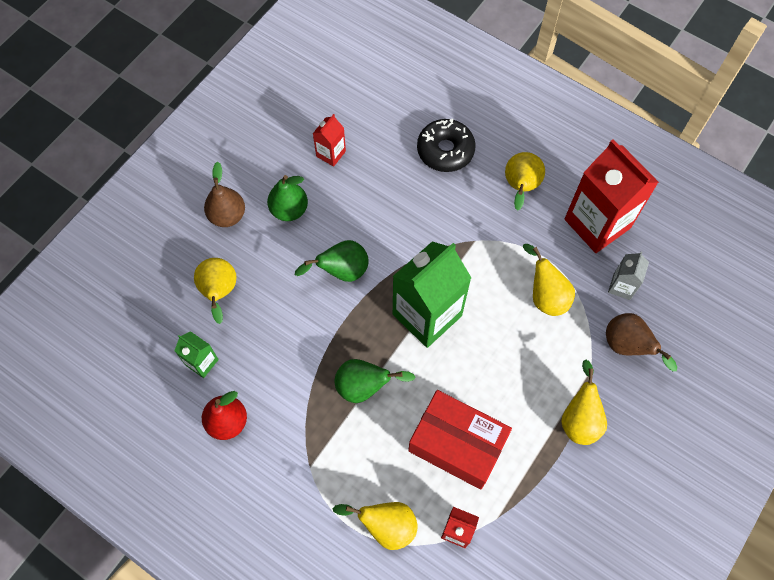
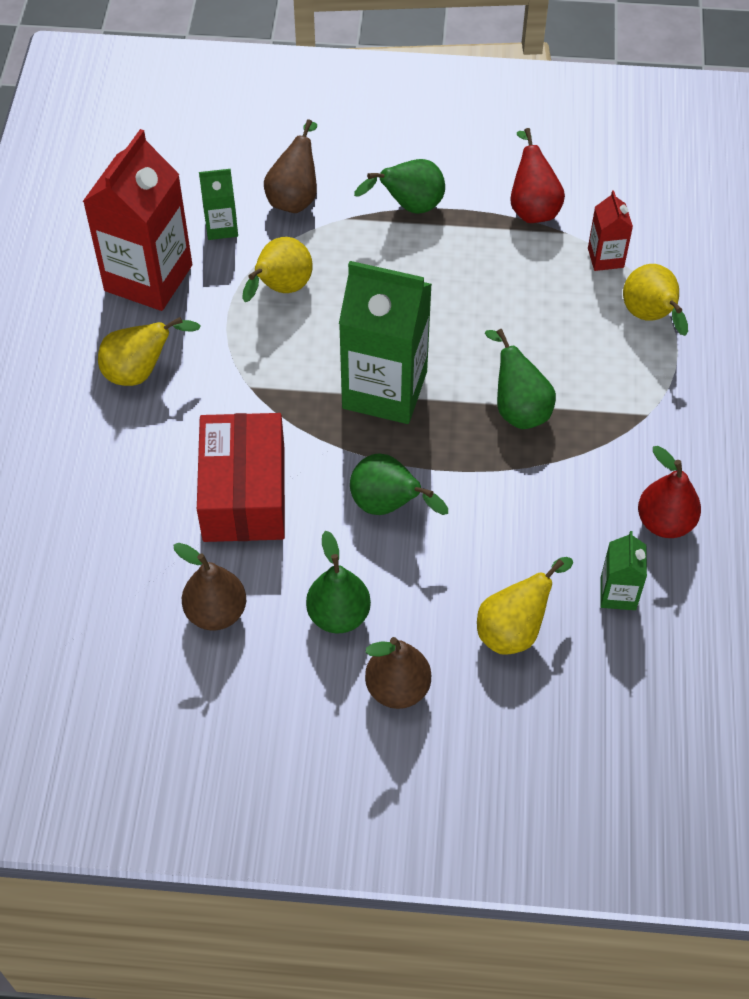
camera: 120 degrees left, 10 degrees down
red carton [313,114,346,167] -> brown pear [173,543,246,630]
red box [408,390,512,490] -> red box moved to [197,413,285,542]
black donut [417,119,476,172] -> none
yellow pear [561,359,607,445] -> green pear [354,159,445,214]
grey carton [608,251,649,300] -> green carton [199,169,238,240]
none -> red pear [510,128,565,223]

